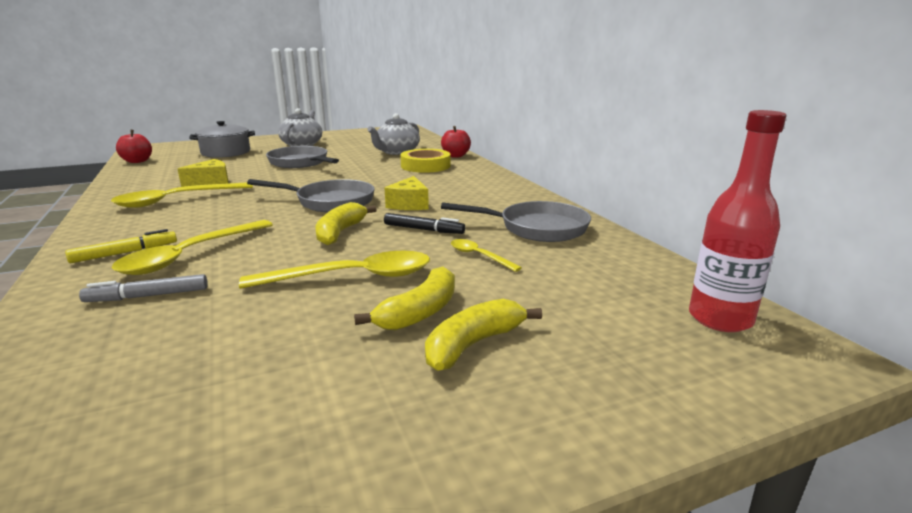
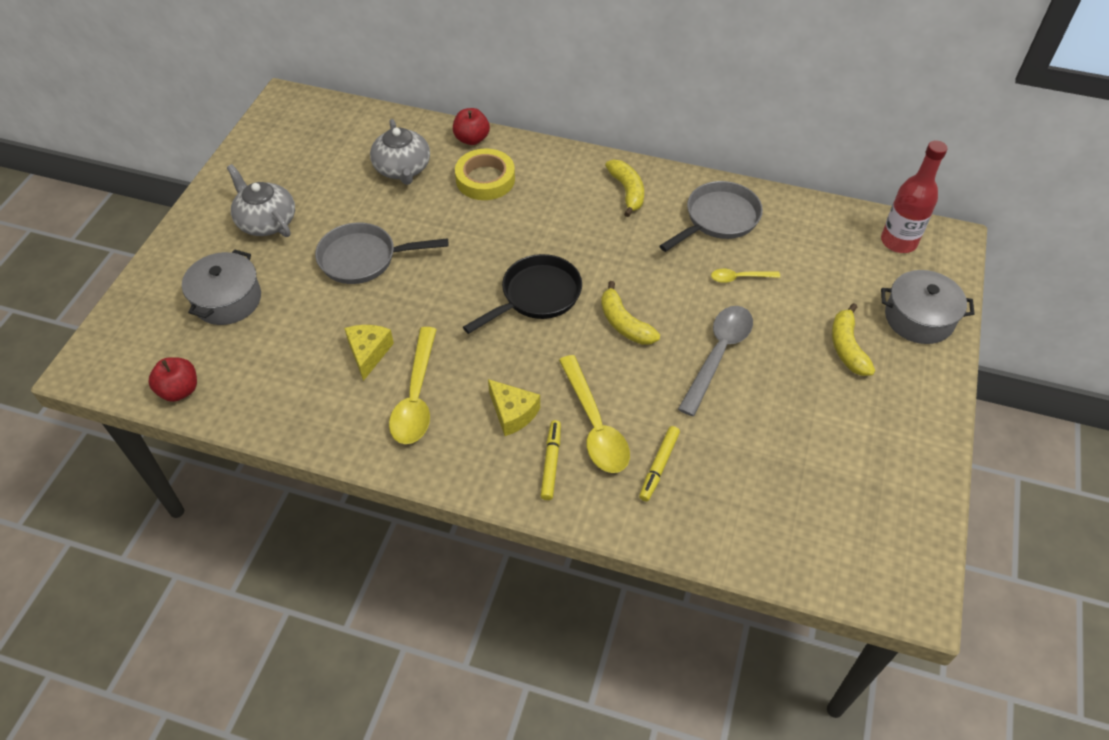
camera: 50 degrees left, 30 degrees up
grey marker [79,274,208,302] -> yellow marker [639,426,680,501]
yellow spoon [239,251,430,289] -> grey spoon [678,306,753,416]
grey pan [247,179,375,212] -> black pan [463,254,582,334]
yellow banana [354,267,455,330] -> yellow banana moved to [605,160,644,217]
black marker [384,213,465,234] -> none
yellow cheese [385,176,429,210] -> yellow cheese moved to [488,379,540,436]
none -> grey pot [881,270,975,344]

